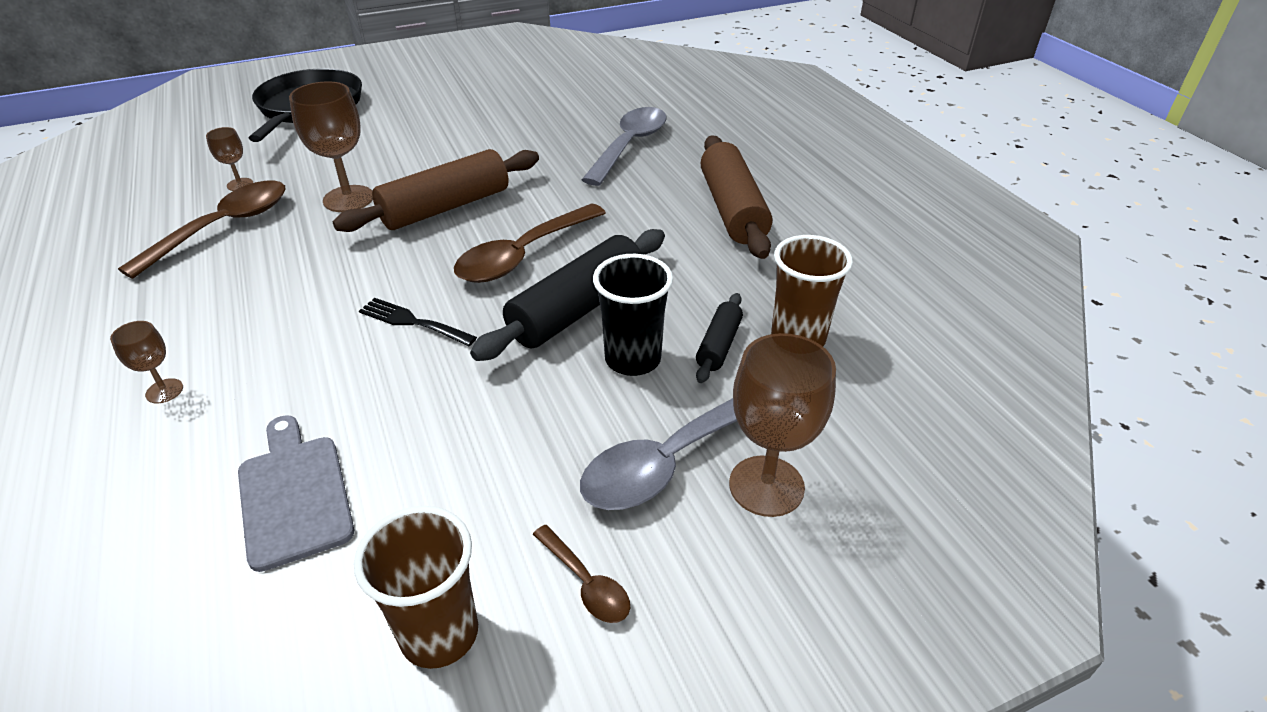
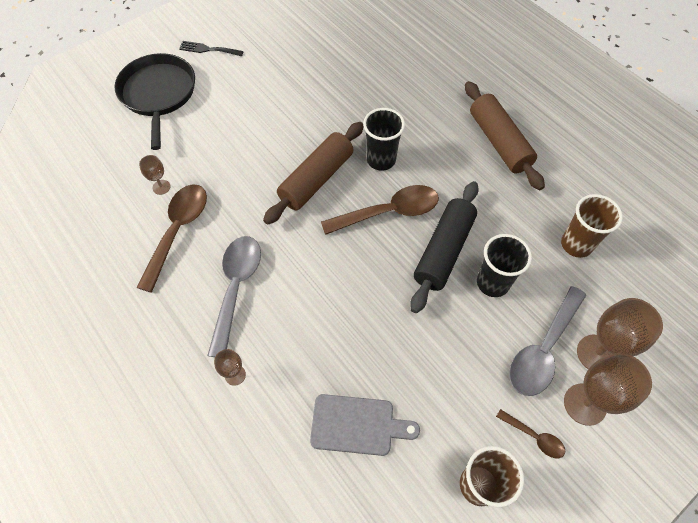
camera: 15 degrees left, 20 degrees up
grey cutting board [238,415,354,572] -> grey cutting board turned 135 degrees clockwise [310,394,420,456]
brown goblet [289,81,373,212] -> brown goblet moved to [564,353,652,426]
black fork [359,298,477,346] -> black fork moved to [179,41,243,56]
brown spoon [454,204,606,283] -> brown spoon turned 135 degrees counterclockwise [321,185,439,235]
grey spoon [582,107,667,186] -> grey spoon moved to [207,236,261,357]
black rolling pin [696,293,743,383] -> none
none -> black cup [363,108,405,171]

